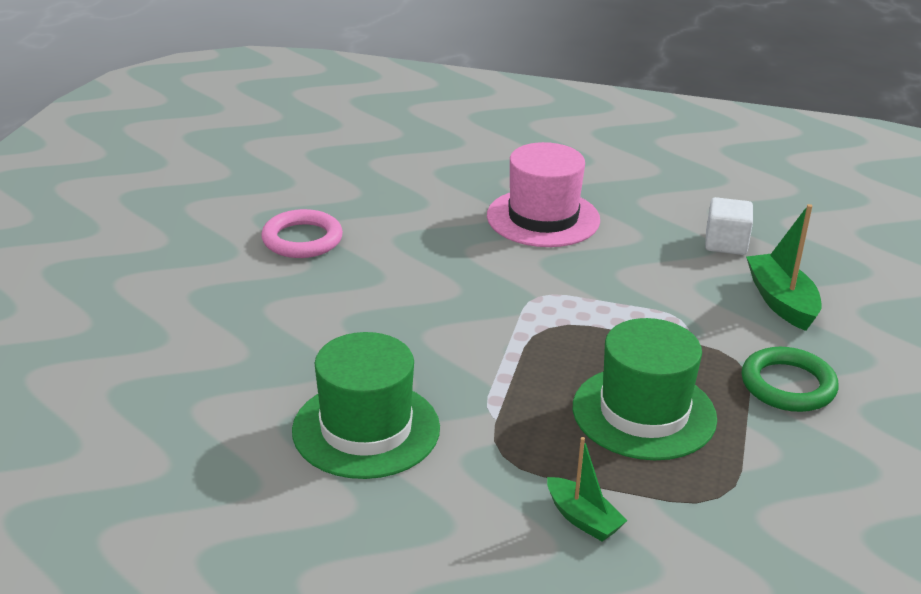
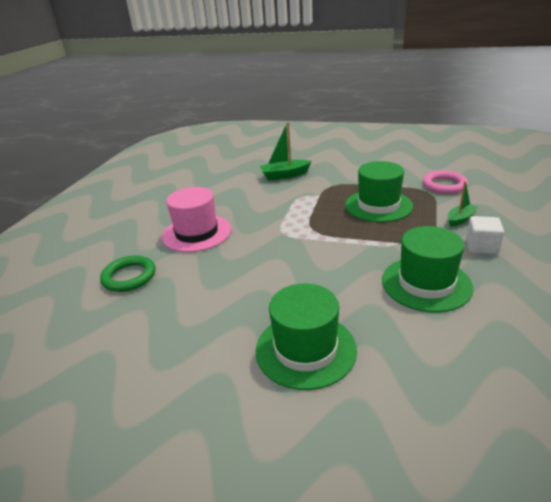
camera: 85 degrees left, 0 degrees up
pink ring [261,209,343,258] -> pink ring moved to [423,170,468,194]
white cube [705,197,753,255] -> white cube moved to [466,216,504,254]
green ring [741,347,839,412] -> green ring moved to [100,255,156,292]
none -> green hat [255,284,357,390]

